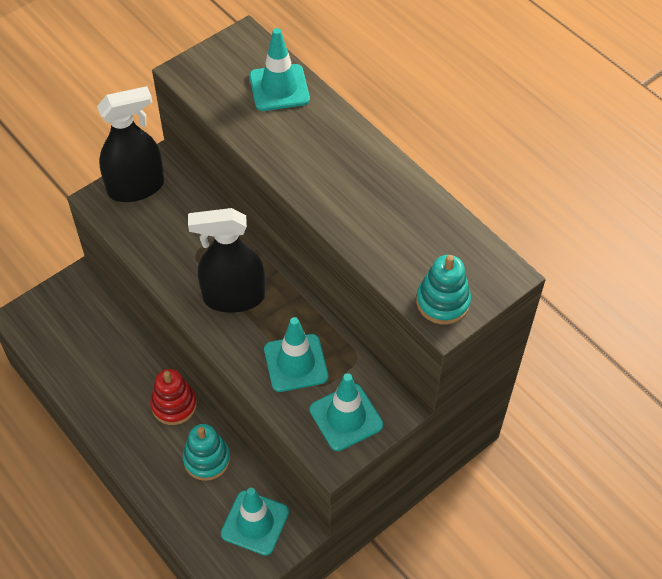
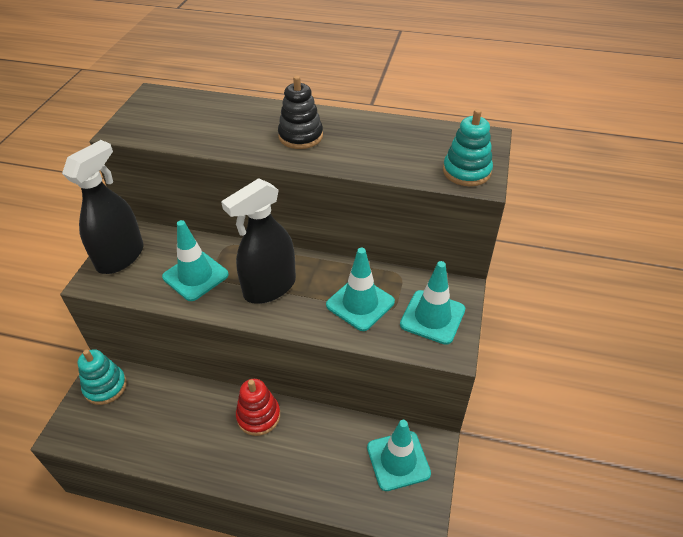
camera: 35 degrees left, 10 degrees down
turquoise stacking toy [183,424,230,481] -> turquoise stacking toy moved to [78,349,127,405]
turquoise traffic cone [249,28,310,111] -> turquoise traffic cone moved to [162,220,229,301]
none -> black stacking toy [278,76,323,149]

